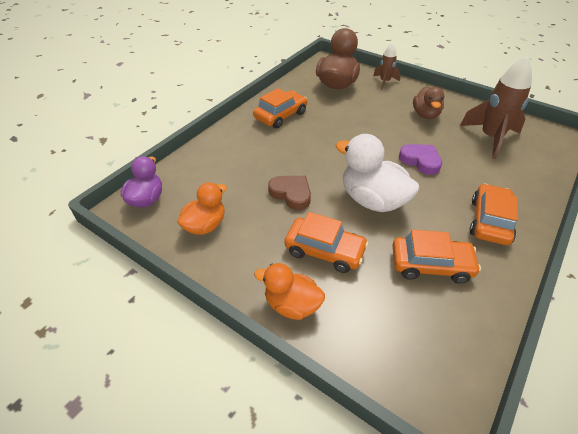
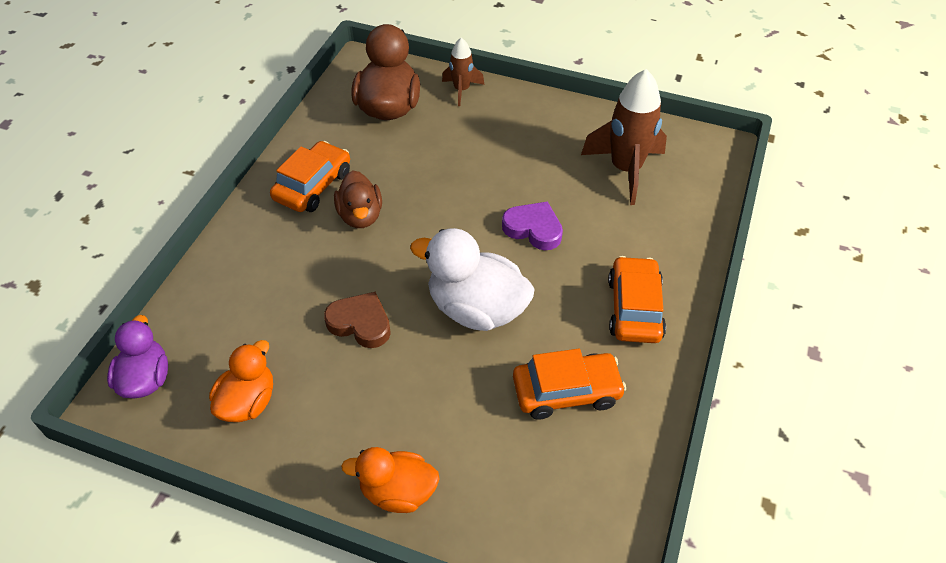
camera: 15 degrees left, 5 degrees up
orange car [284,212,369,273] -> none
brown duck [413,87,444,119] -> brown duck moved to [334,171,382,228]

